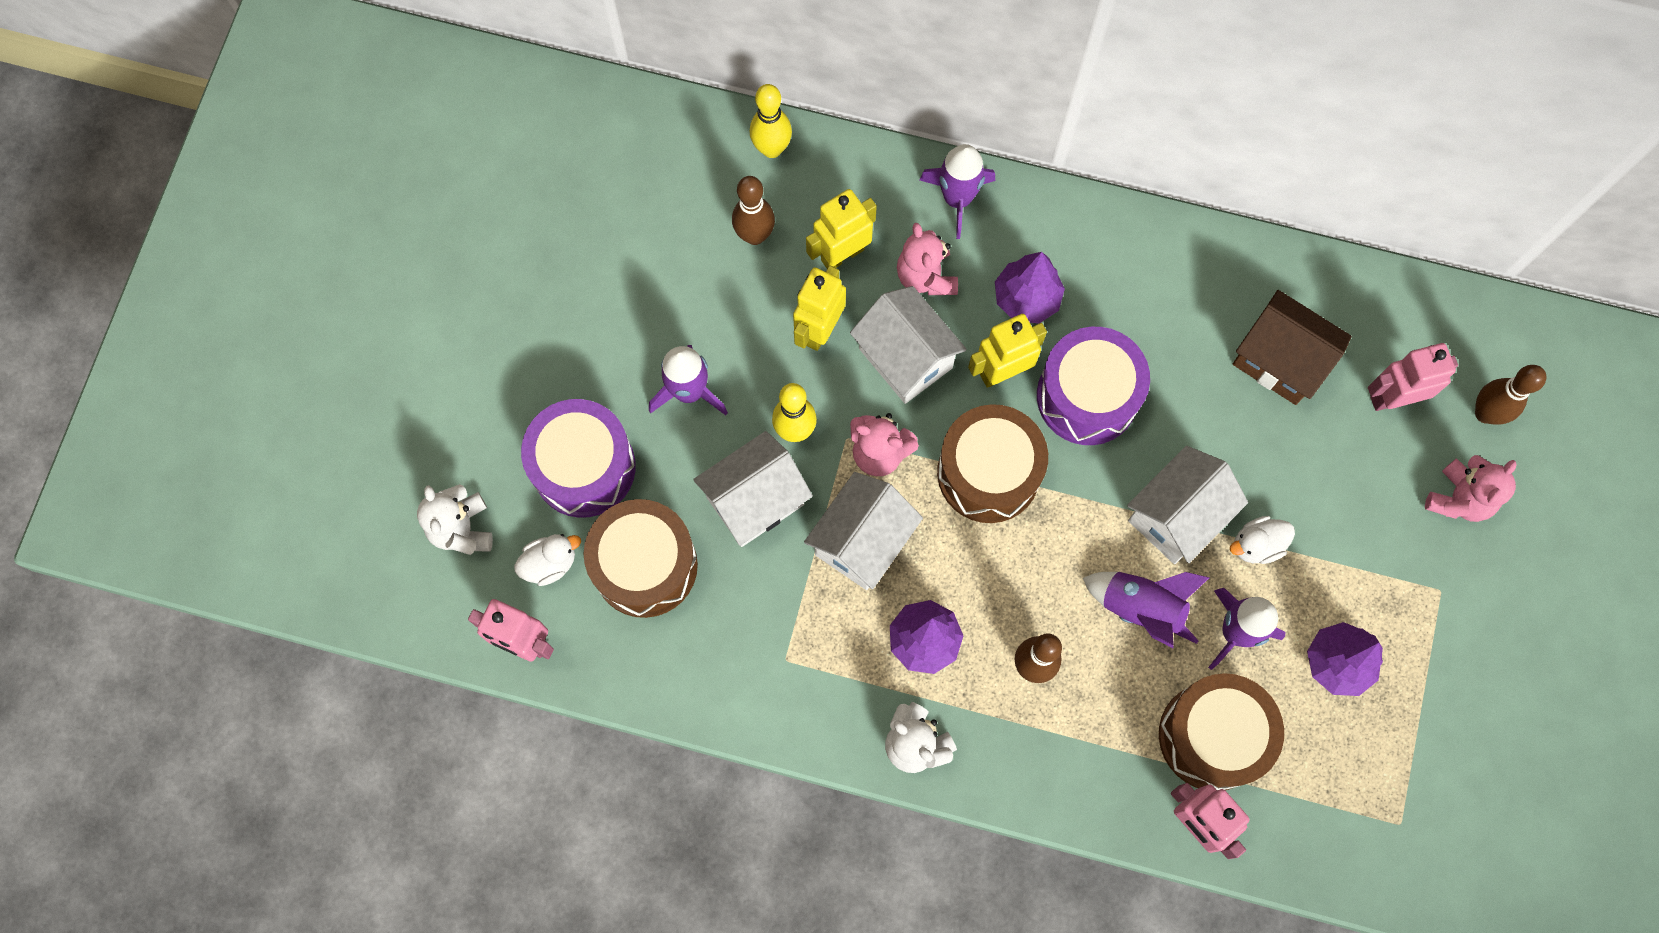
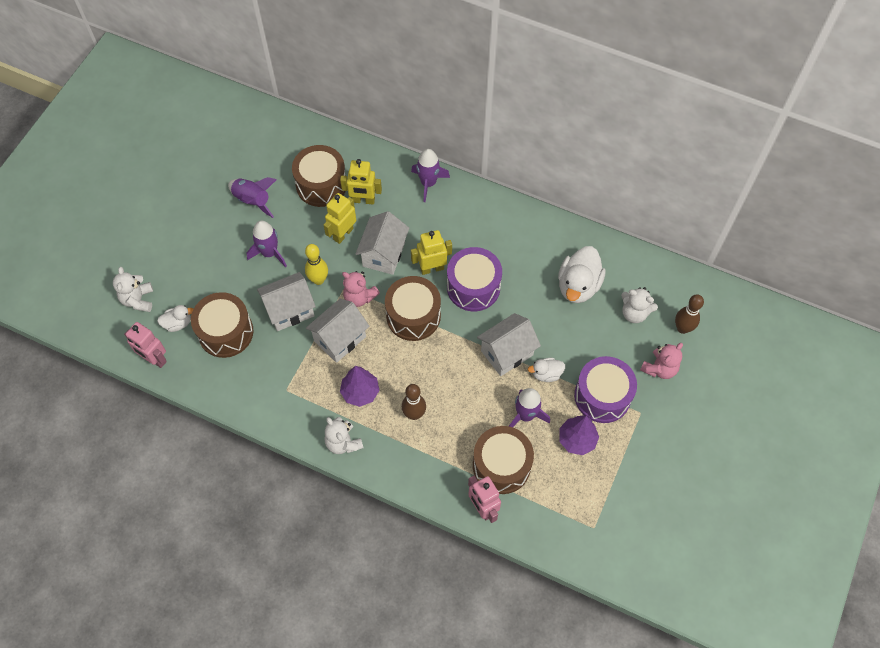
camera: 10 degrees right, 10 degrees down
purple drum [521,399,636,518] -> purple drum moved to [574,356,637,423]
brown bowling pin [732,176,775,245] -> brown drum [292,145,346,207]
yellow bowling pin [750,84,792,158] -> none
yellow robot [806,189,877,268] -> yellow robot turned 150 degrees counterclockwise [340,159,382,204]
white house [850,286,967,404] -> white house turned 45 degrees clockwise [356,211,409,275]
pink teddy bear [897,223,958,295] -> none
purple tree [995,252,1065,324] -> none
purple rocket [1083,572,1210,648] -> purple rocket moved to [228,177,277,218]
brown house [1233,290,1352,405] -> white duck [558,246,606,303]
pink robot [1368,343,1458,411] -> white teddy bear [621,287,658,323]

